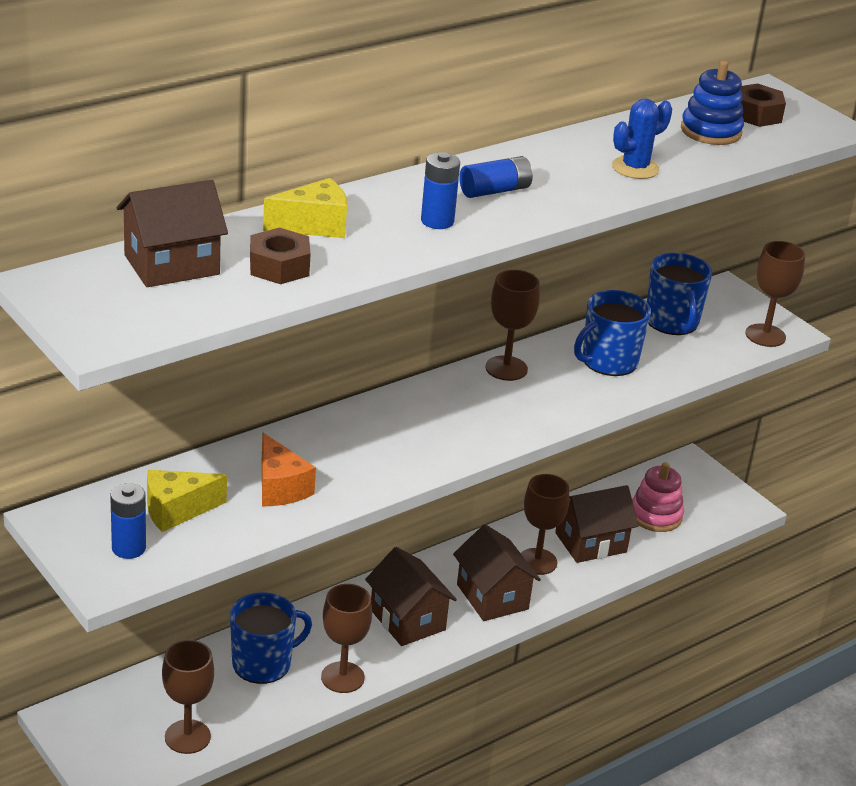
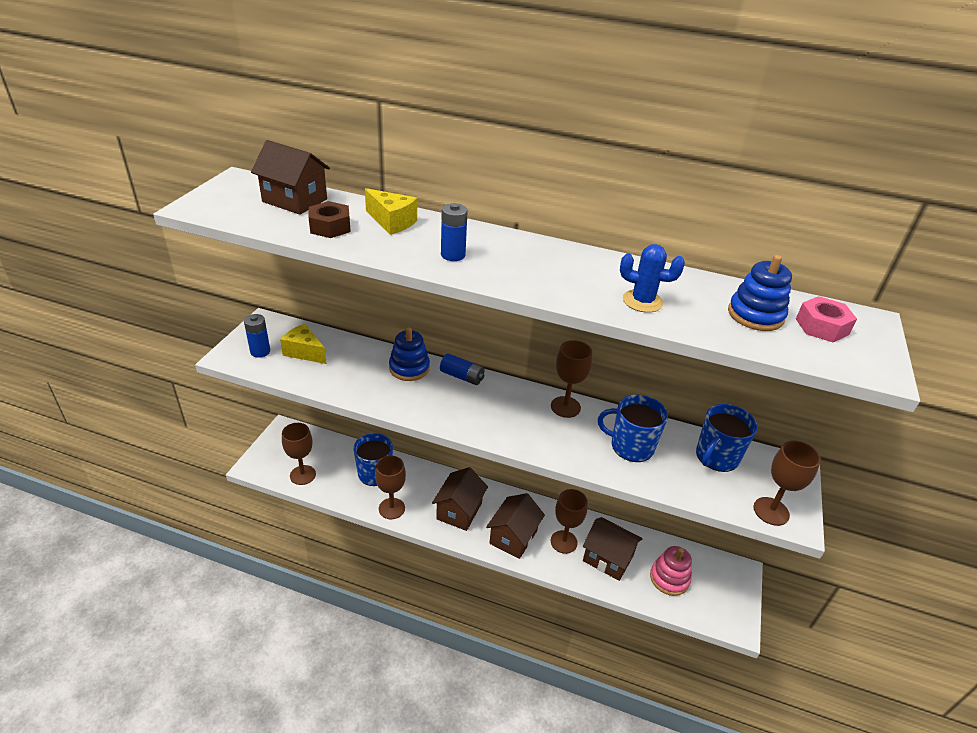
camera: 55 degrees right, 5 degrees up
orange cheese [262,433,316,506] -> none
blue battery [459,156,533,198] -> blue battery moved to [440,353,484,385]
brown nut [740,83,786,127] -> pink nut [796,296,857,342]
none -> blue stacking toy [389,327,430,381]

